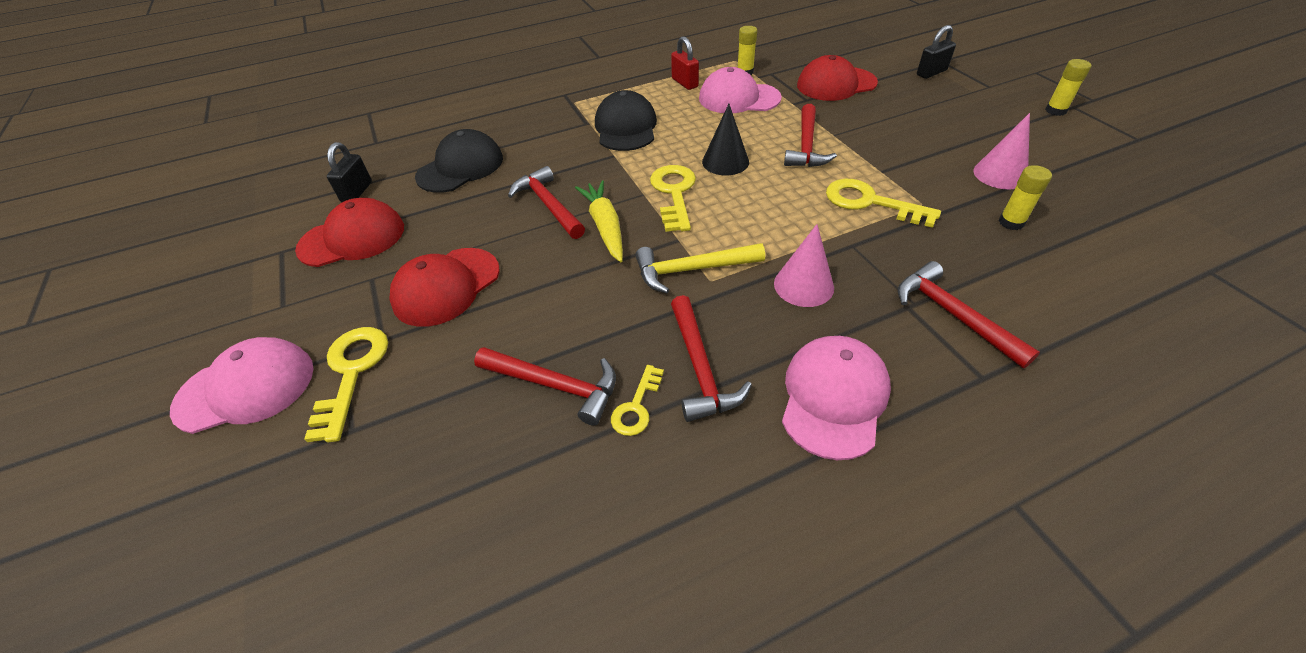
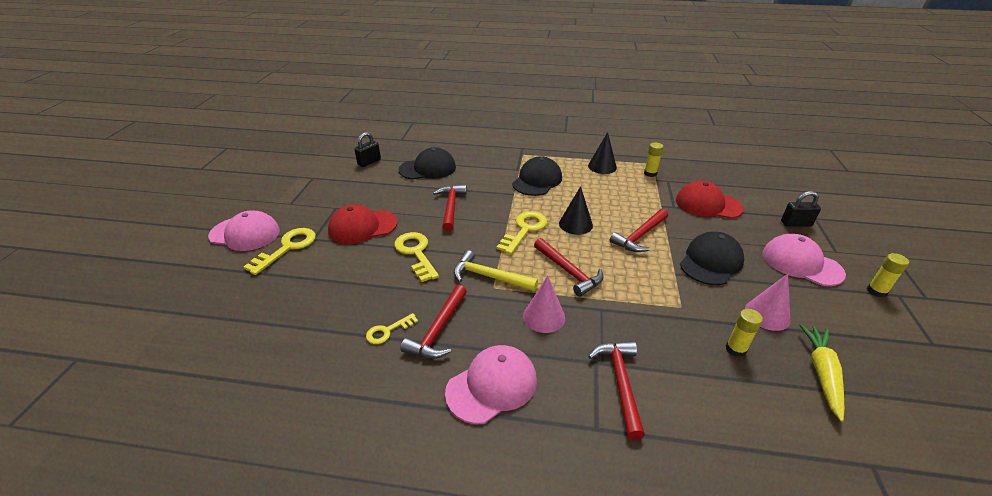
camera: 30 degrees right, 10 degrees down
red cap [295,198,404,267] -> none
red hammer [474,347,616,426] -> red hammer moved to [534,238,604,297]
yellow carrot [575,180,623,262] -> yellow carrot moved to [799,324,844,422]
red padlock [671,36,699,90] -> black cone [588,132,617,174]
pink cap [699,67,782,113] -> pink cap moved to [762,234,846,286]
yellow key [826,179,941,228] -> yellow key moved to [394,232,439,282]
none -> black cap [680,232,744,285]

